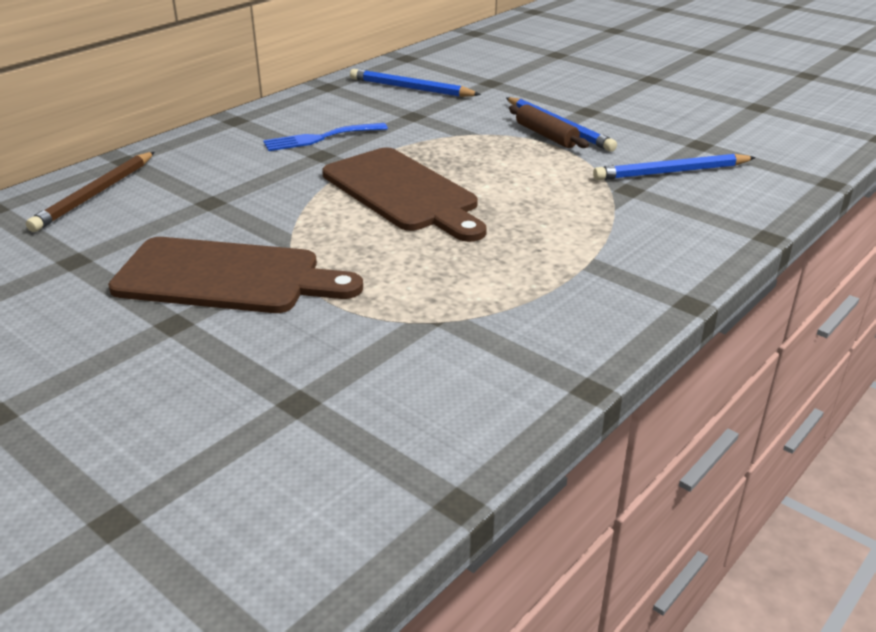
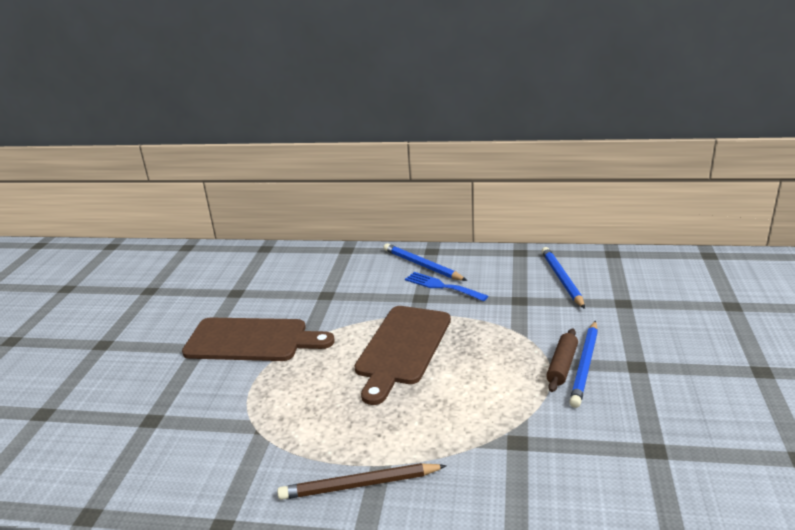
camera: 60 degrees right, 5 degrees down
brown pencil [26,152,154,232] -> brown pencil moved to [277,463,447,500]
brown cutting board [108,237,363,313] -> brown cutting board turned 60 degrees counterclockwise [182,318,335,361]
blue pencil [593,154,756,180] -> blue pencil moved to [384,243,467,281]

